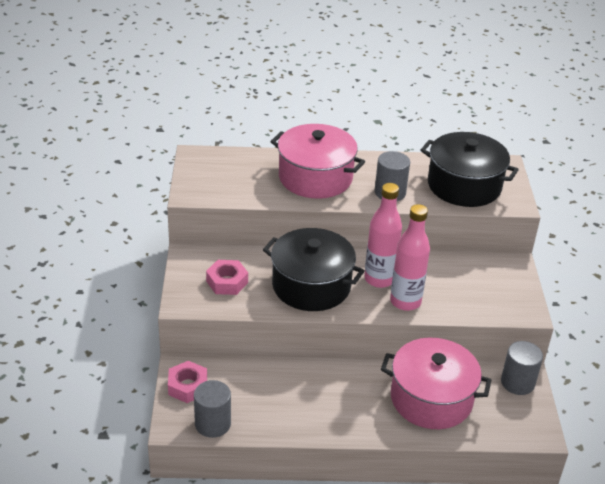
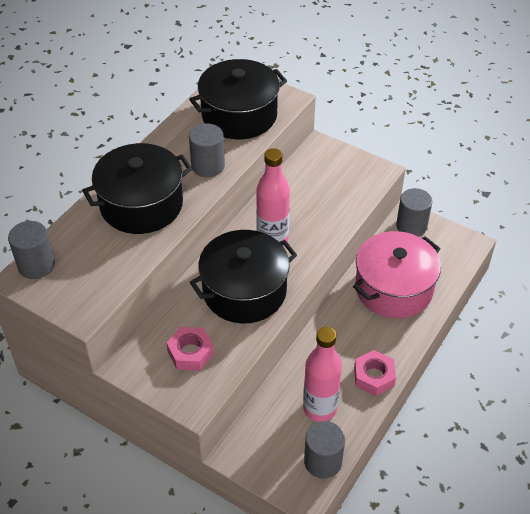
camera: 55 degrees left, 10 degrees up
pink nut [168,361,207,403] -> pink nut moved to [354,350,396,396]
pink pot [270,124,365,199] -> black pot [82,143,192,234]
pink bottle [390,204,430,311] -> pink bottle moved to [303,327,342,422]
none -> grey cylinder [8,221,55,279]

